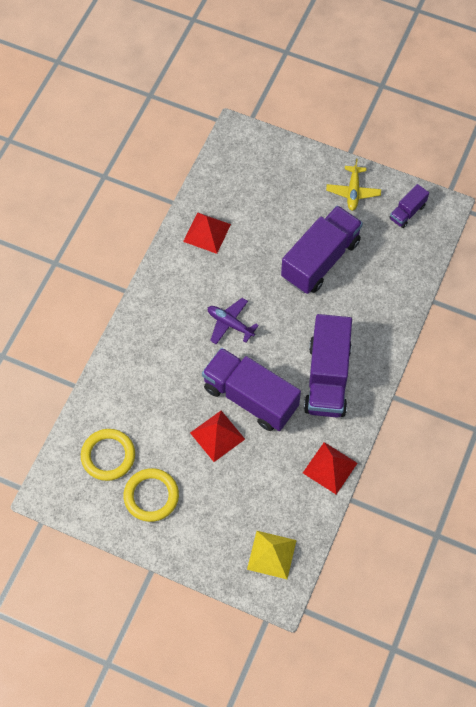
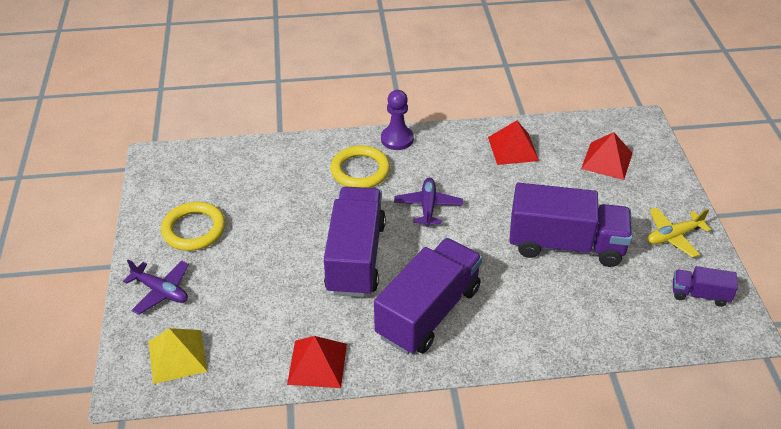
camera: 60 degrees right, 20 degrees down
yellow ring [81,429,135,481] -> yellow ring moved to [330,146,390,188]
red pyramid [190,411,245,462] -> red pyramid moved to [581,132,633,180]
purple truck [304,314,352,418] -> purple truck turned 150 degrees clockwise [374,238,482,355]
none -> purple plane [123,259,189,315]
none -> purple pawn [381,90,414,150]

